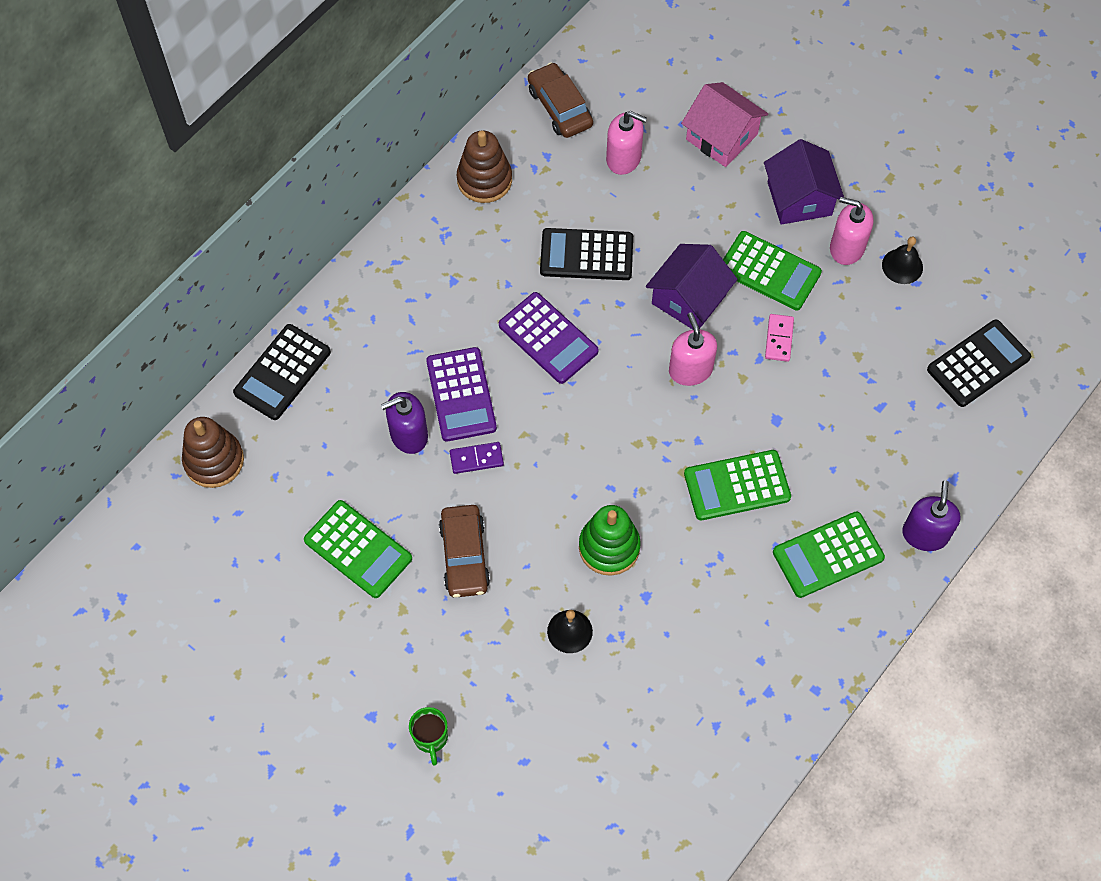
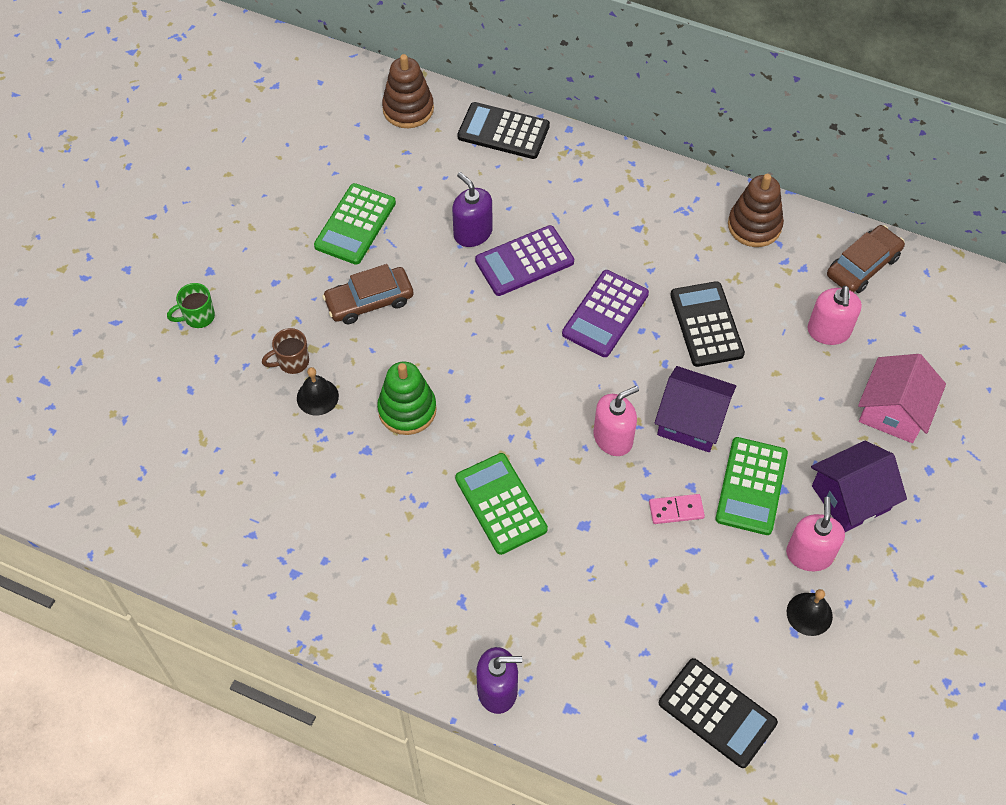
camera: 75 degrees right, 5 degrees down
purple domino [450,442,504,474] -> none
green calculator [773,511,885,598] -> none
none -> brown mug [262,328,309,374]

